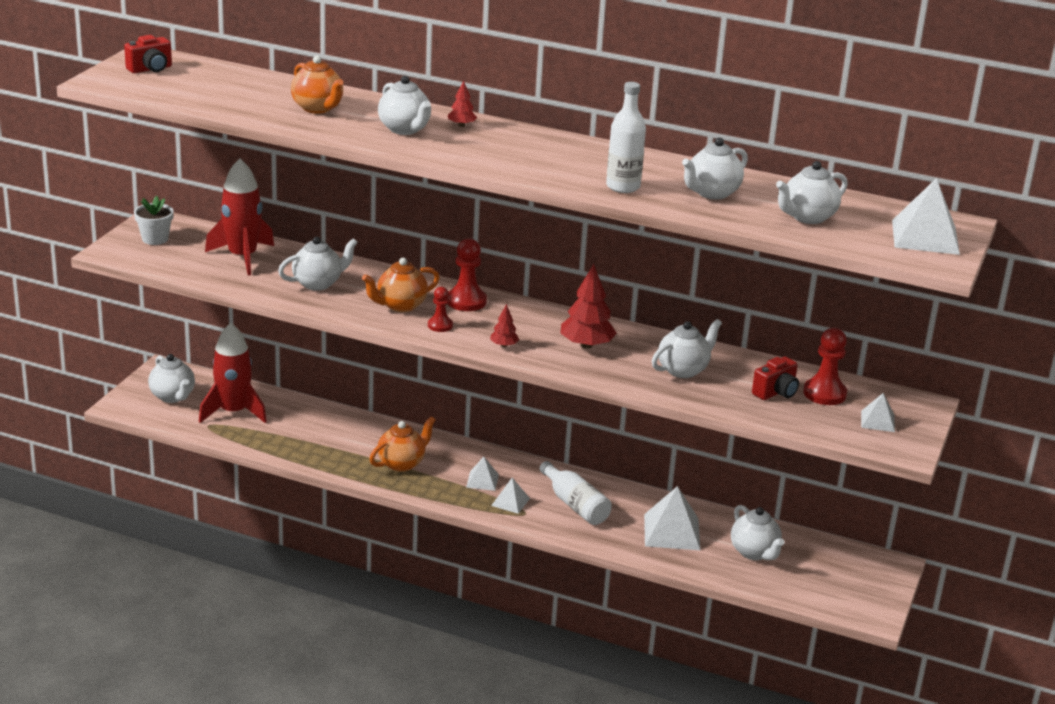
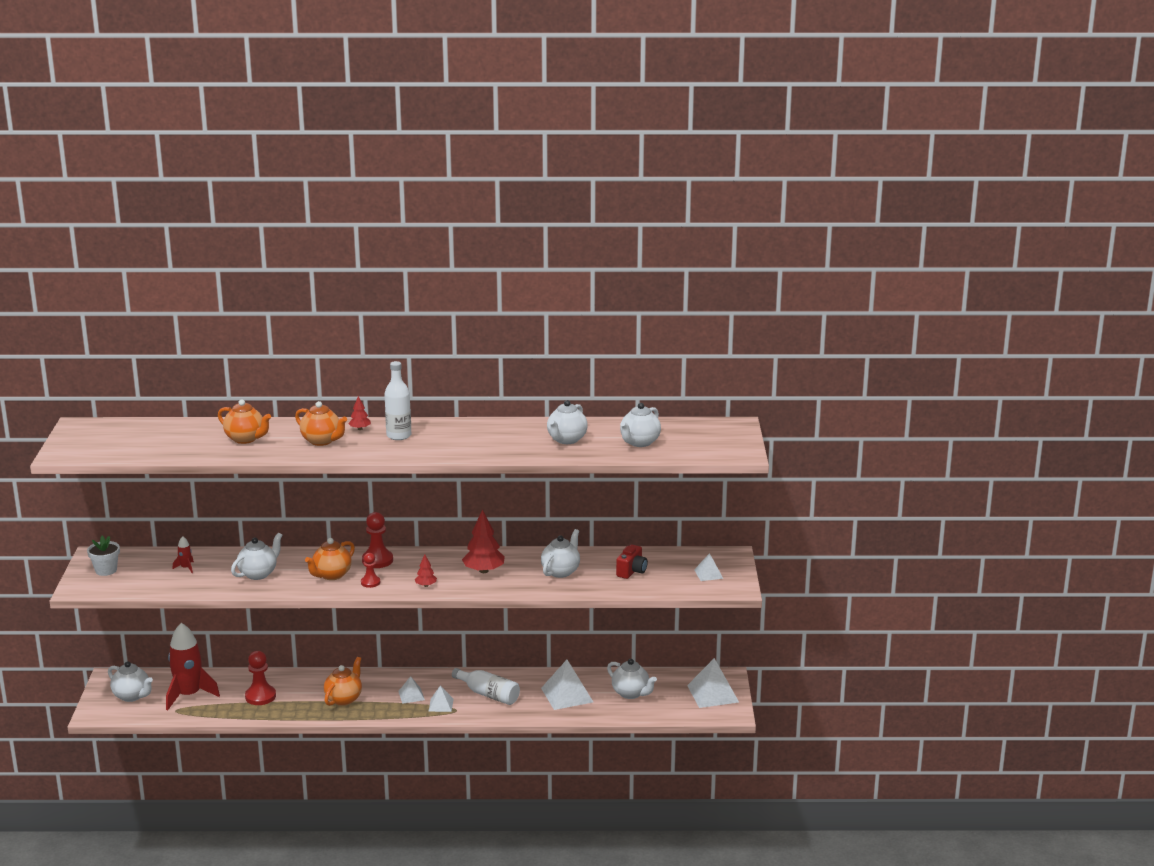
camera: 20 degrees left, 5 degrees down
red camera [124,35,172,73] -> none
red rocket [205,158,274,276] -> red rocket [173,536,194,573], size x0.42
white teapot [378,76,431,135] -> orange teapot [295,401,347,446]
white bottle [606,82,646,193] -> white bottle moved to [384,361,411,440]
red pawn [803,328,847,405] -> red pawn moved to [245,651,276,705]
white pyramid [892,178,960,255] -> white pyramid moved to [687,658,739,708]

